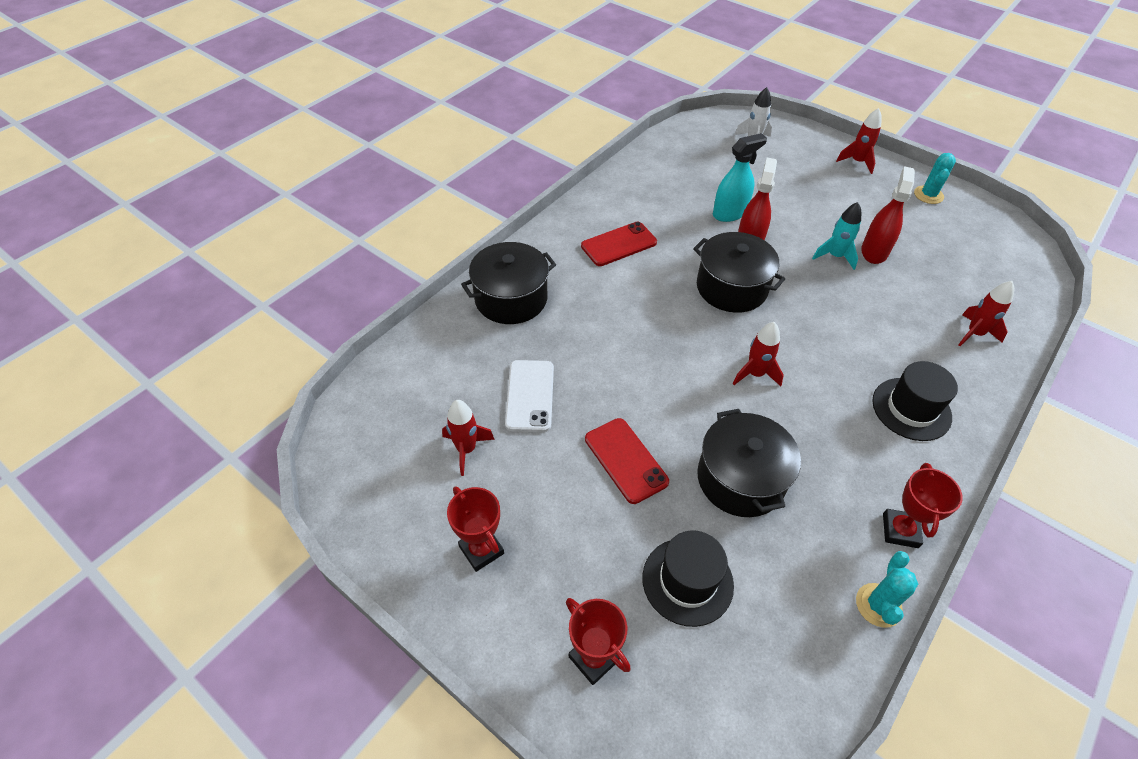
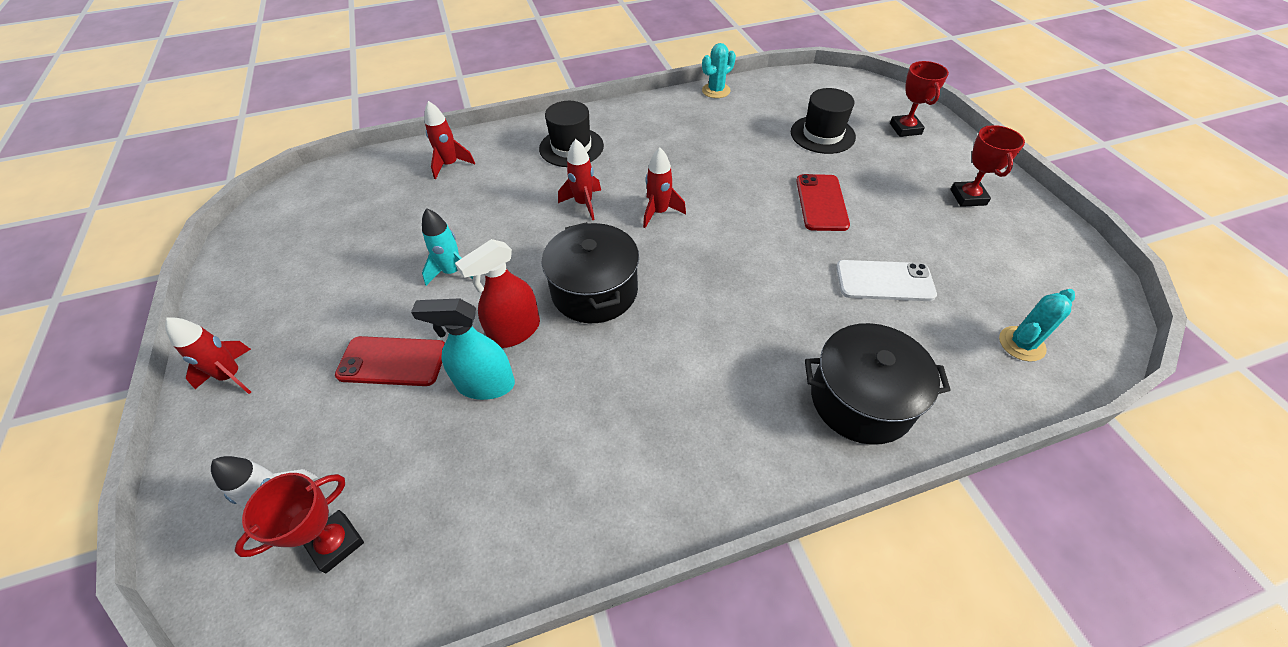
camera: 145 degrees left, 0 degrees up
red rocket [442,400,495,476] -> red rocket moved to [558,139,601,220]
white phone [505,360,554,432] -> white phone turned 60 degrees clockwise [836,260,937,301]
red phone [581,222,657,266] -> red phone moved to [335,336,445,386]
black pot [697,409,801,517] -> none
red spray bottle [861,166,915,264] -> none
red trophy [883,463,963,548] -> red trophy moved to [234,473,364,573]
turquoise cactus [914,153,956,204] -> turquoise cactus moved to [999,289,1075,361]

